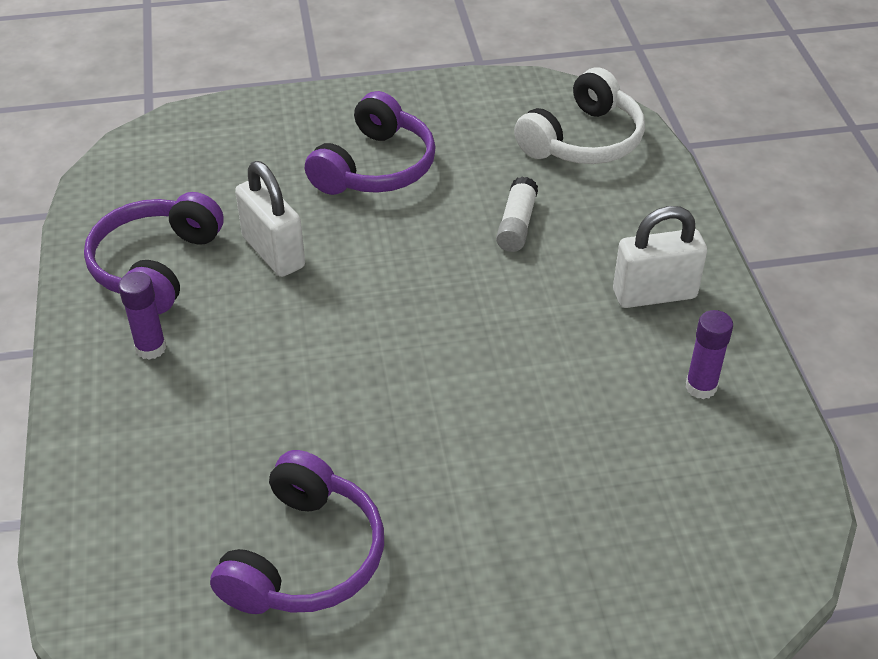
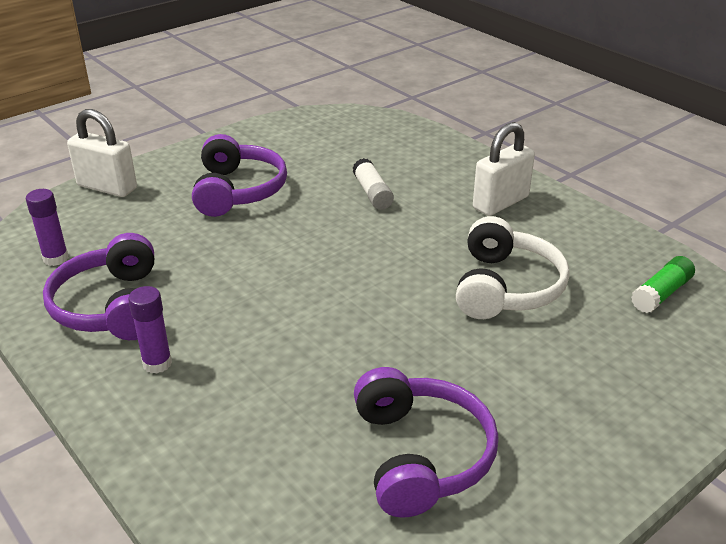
camera: 30 degrees left, 10 degrees down
white padlock [235,161,305,277] -> white padlock moved to [67,109,137,197]
white headphones [514,67,645,164] -> white headphones moved to [456,216,570,319]
purple glue stick [685,310,733,399] -> purple glue stick moved to [26,189,69,266]
none -> green glue stick [631,256,695,313]

